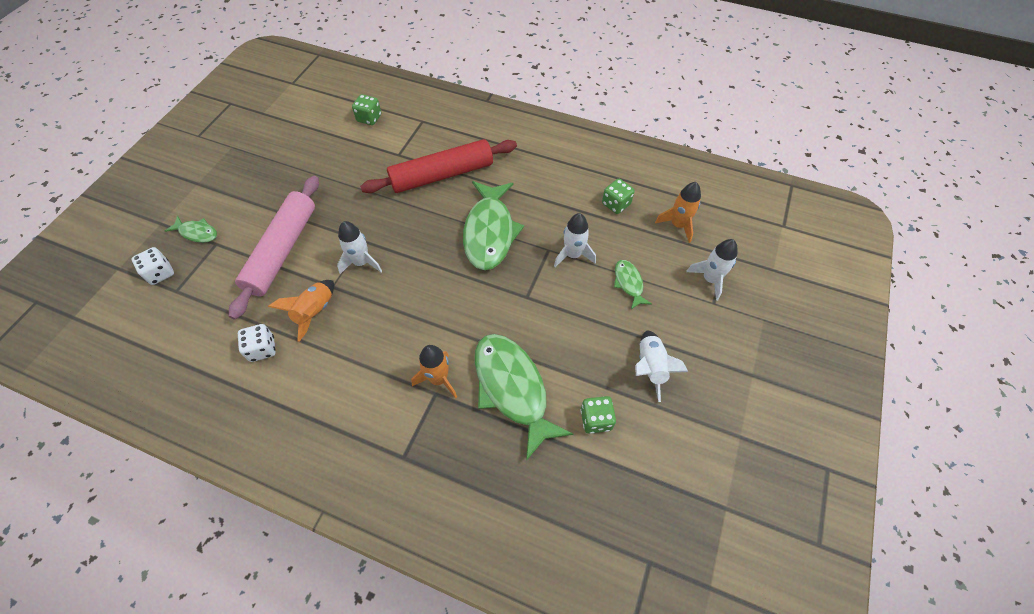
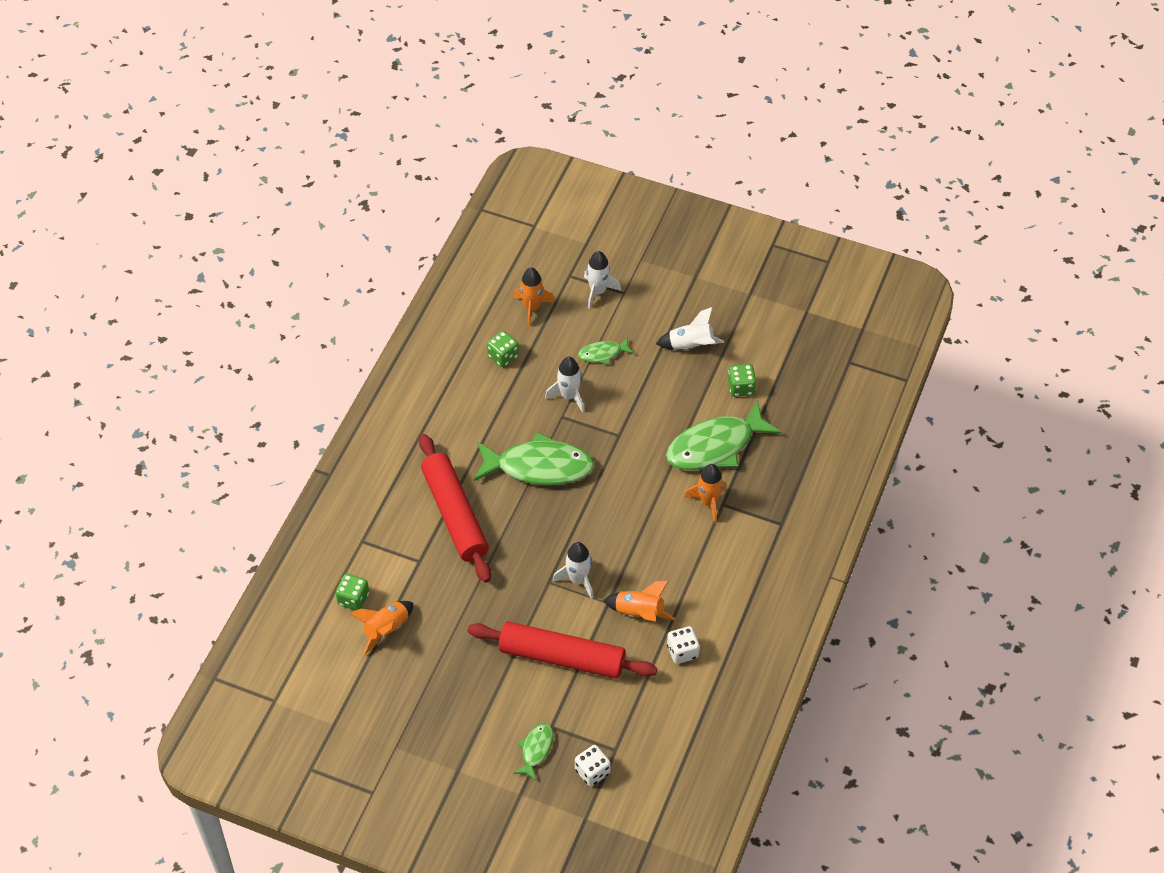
camera: 90 degrees left, 5 degrees down
pink rolling pin [229,176,319,320] -> red rolling pin [468,621,657,679]
none -> orange rocket [350,601,413,655]

